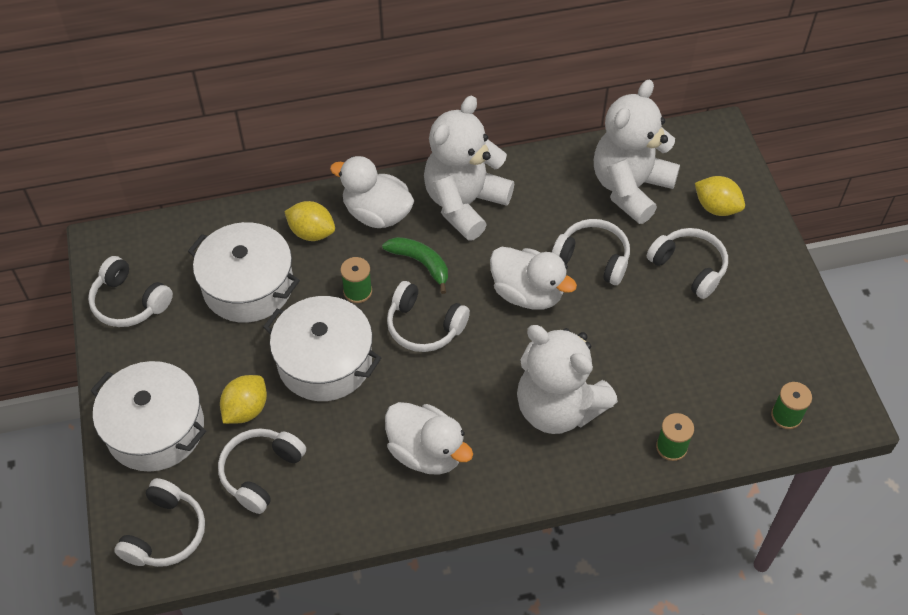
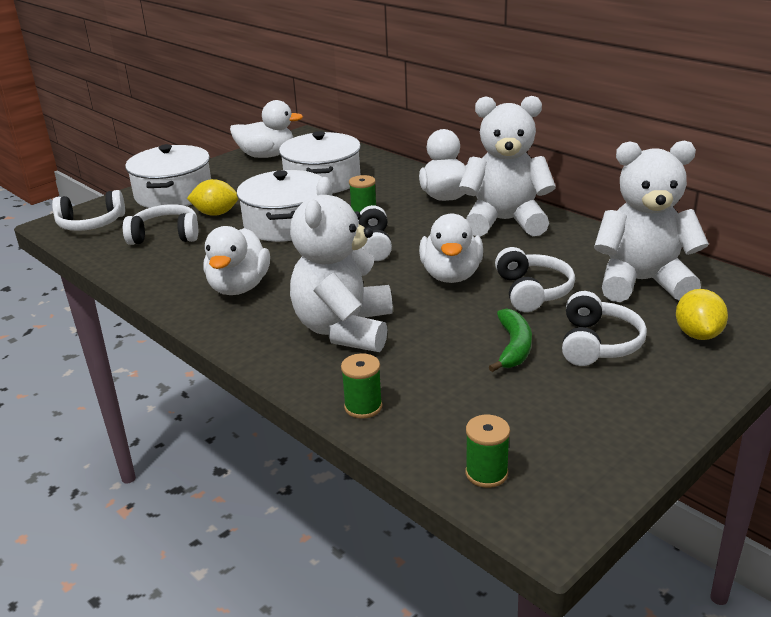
camera: 60 degrees right, 25 degrees down
white headphones [88,256,173,327] -> white duck [230,100,303,158]
yellow lemon [284,201,335,241] -> none
green banana [382,237,448,294] -> green banana moved to [489,308,532,372]

